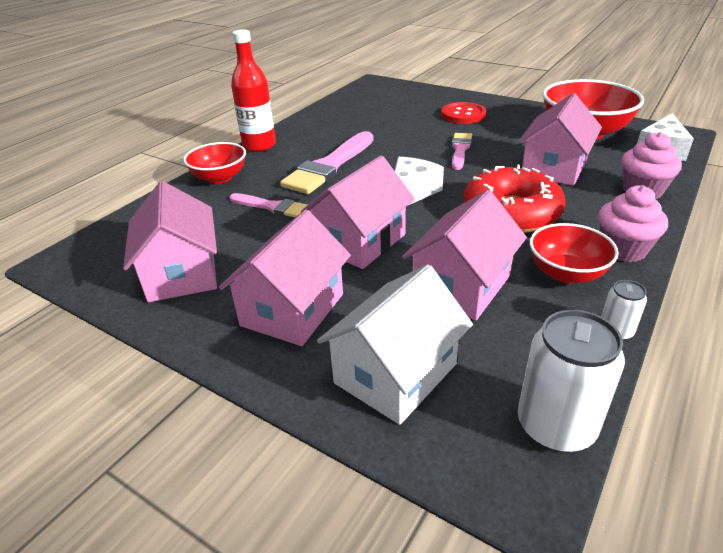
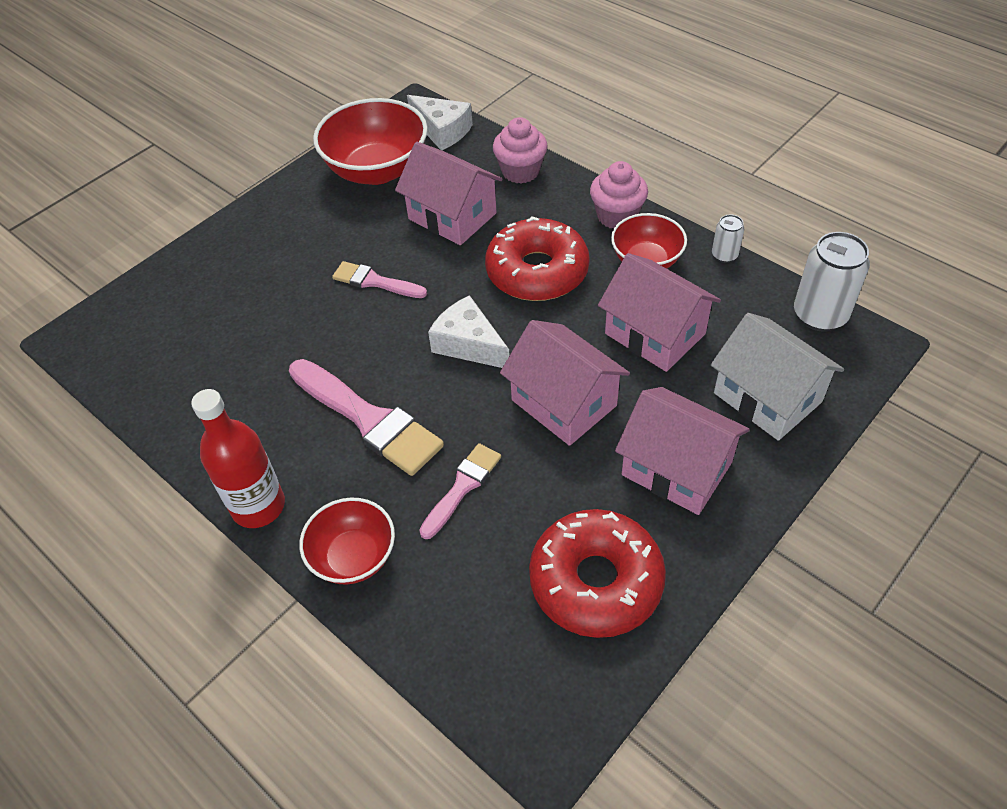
camera: 80 degrees left, 15 degrees up
pink house [123,181,217,302] -> red donut [529,509,666,638]
red button [441,102,486,124] -> none

